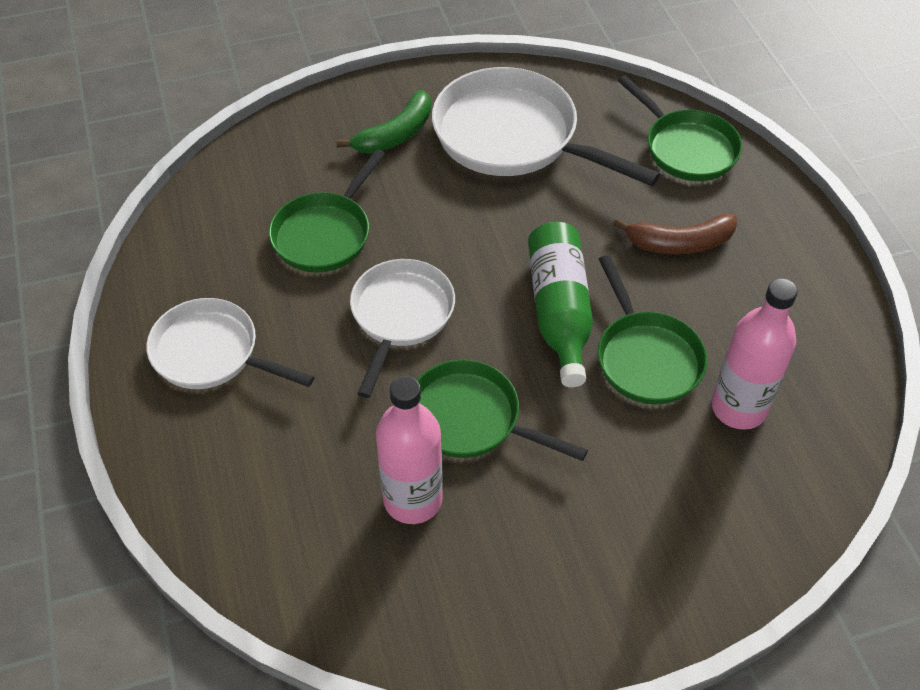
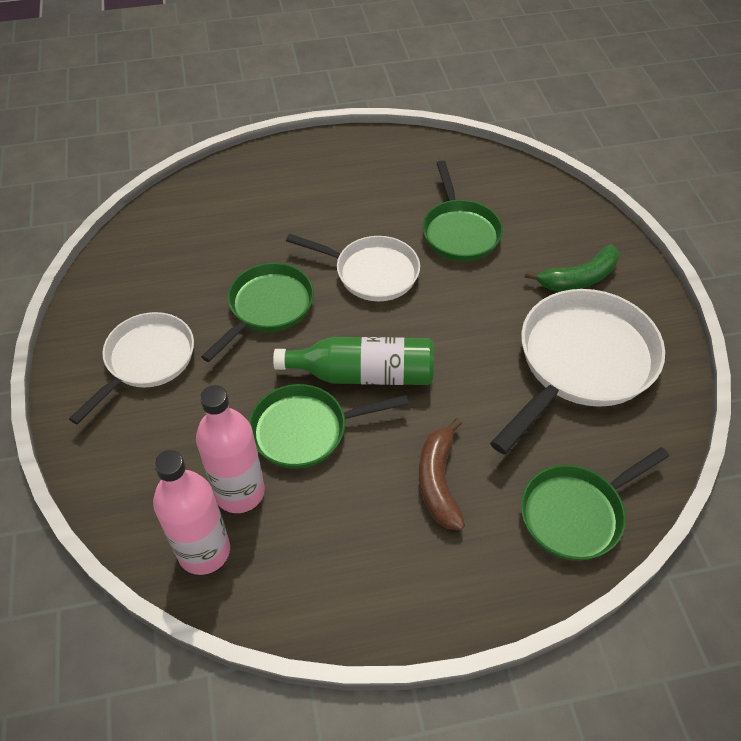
camera: 95 degrees right, 0 degrees up
white pan [146,298,314,389] -> white pan moved to [69,312,194,424]
green pan [269,149,385,273] -> green pan turned 135 degrees counterclockwise [422,161,503,261]
green banana [337,90,431,154] -> green banana turned 75 degrees counterclockwise [524,245,619,291]
pink bottle [376,376,443,524] -> pink bottle moved to [153,450,230,575]

